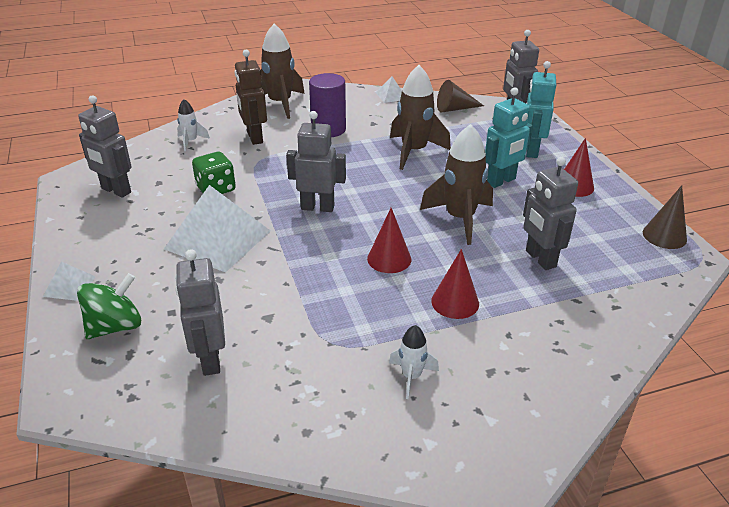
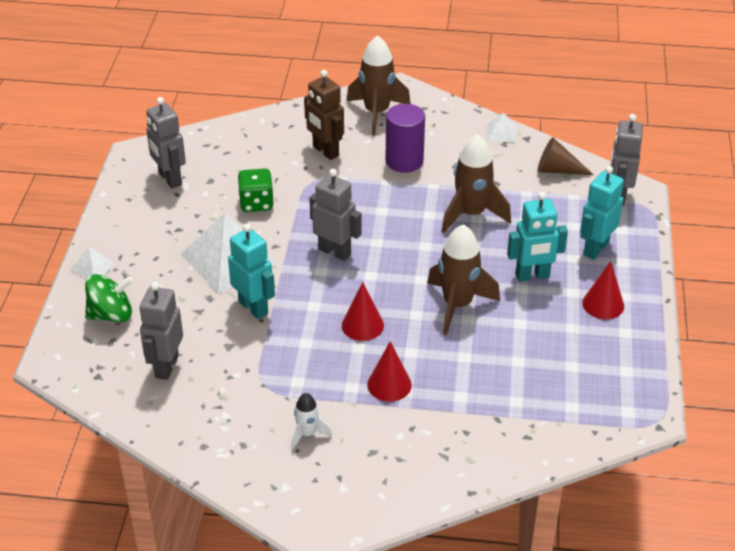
camera: 25 degrees right, 5 degrees up
white rocket [177,99,210,151] -> none
brown robot [235,50,267,145] -> brown robot turned 45 degrees counterclockwise [304,70,344,160]
grey robot [523,157,578,270] -> none
brown cone [643,185,687,249] -> none
none -> turquoise robot [228,224,275,319]

